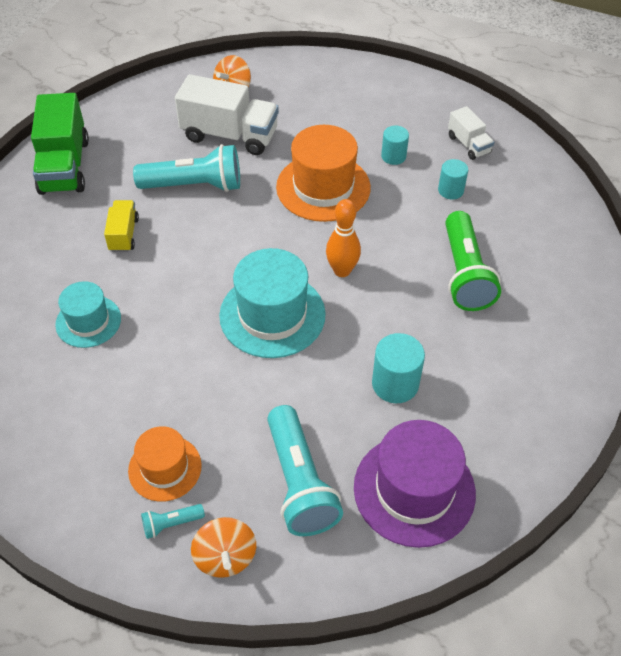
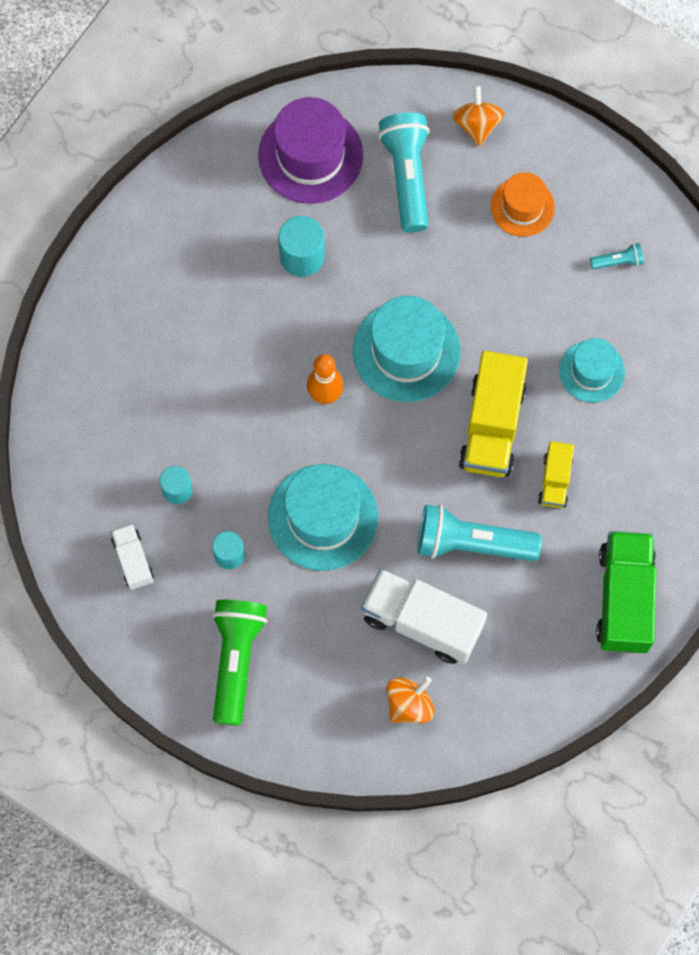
camera: 170 degrees left, 20 degrees up
turquoise flashlight [141,504,205,539] -> turquoise flashlight moved to [590,243,644,269]
orange hat [276,125,371,222] -> turquoise hat [268,464,378,571]
green flashlight [445,211,501,311] -> green flashlight moved to [212,600,267,726]
none -> yellow truck [459,351,528,477]

